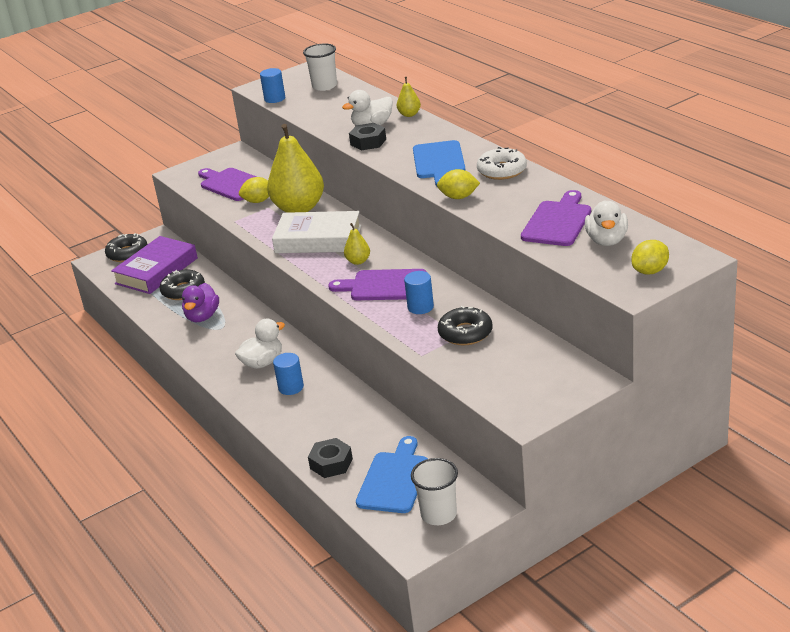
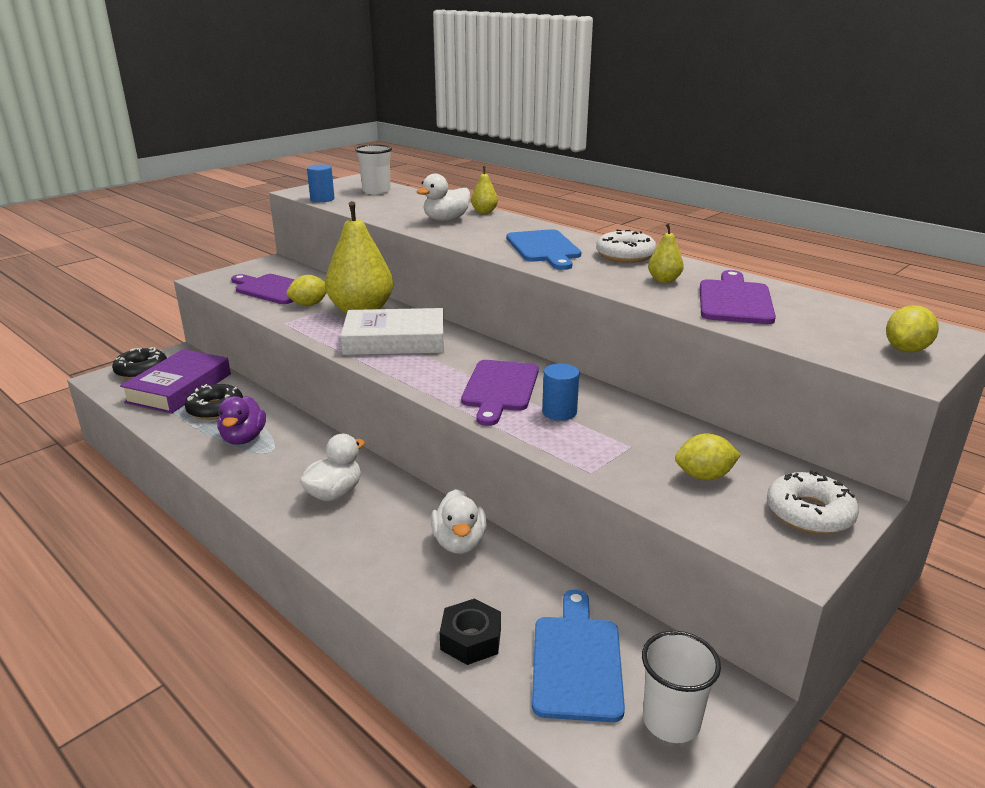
camera: 15 degrees left, 5 degrees down
blue cylinder [273,353,304,395] -> none
purple cutting board [328,269,427,300] -> purple cutting board turned 75 degrees counterclockwise [461,360,539,426]
yellow pear [344,223,370,265] -> yellow pear moved to [648,224,684,283]
black nut [349,123,386,151] -> none
yellow lemon [437,169,480,199] -> yellow lemon moved to [675,433,741,480]
black donut [438,306,492,345] -> none
white duck [585,200,628,246] -> white duck moved to [431,489,487,554]
none -> white donut [767,470,859,534]

